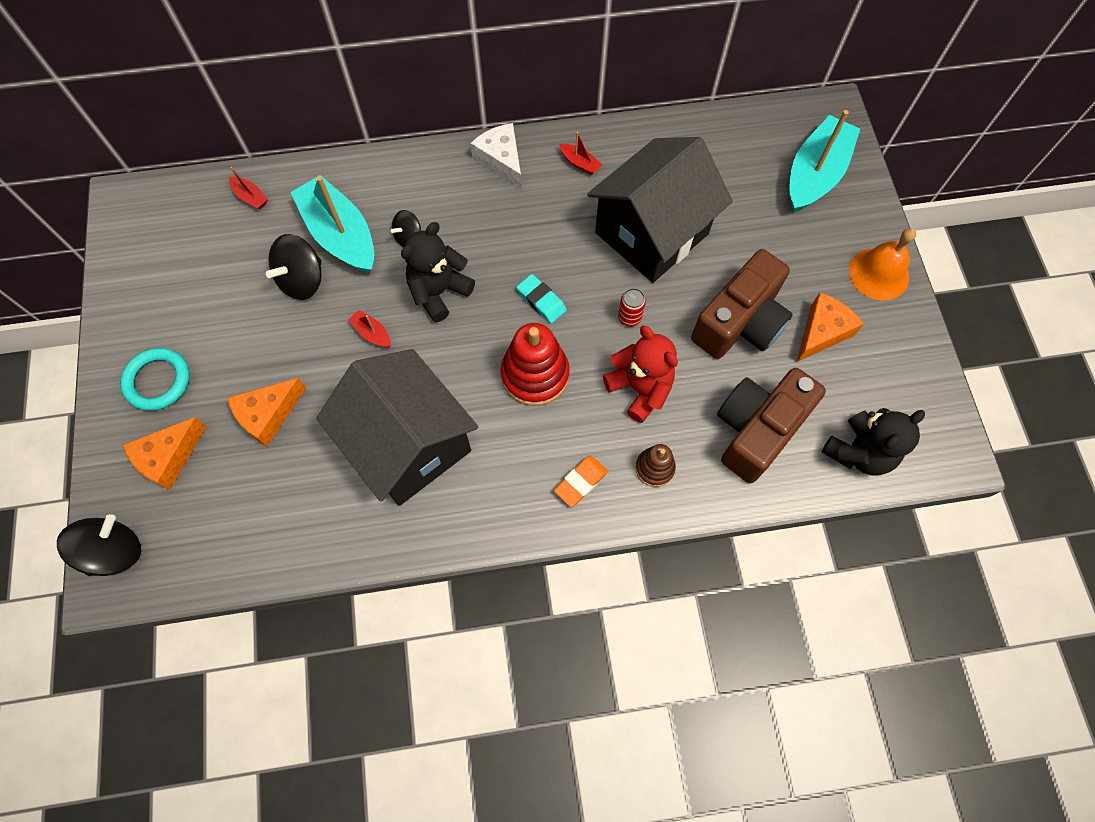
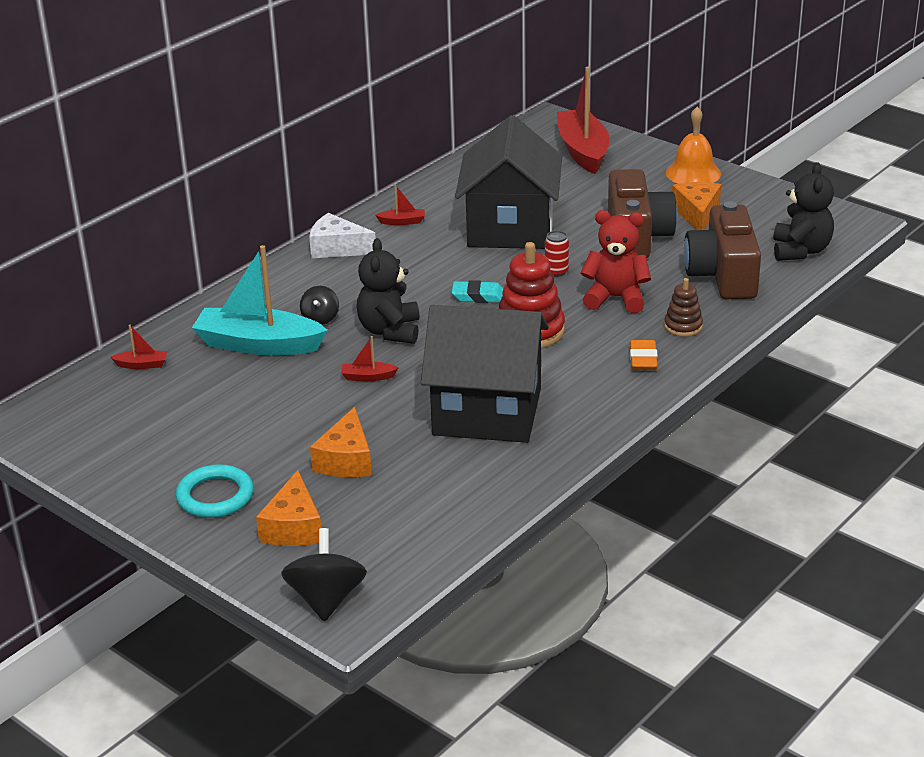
camera: 40 degrees left, 35 degrees down
black spinning top [266,234,321,300] -> none
turquoise boat [789,110,860,213] -> red boat [557,67,610,174]

